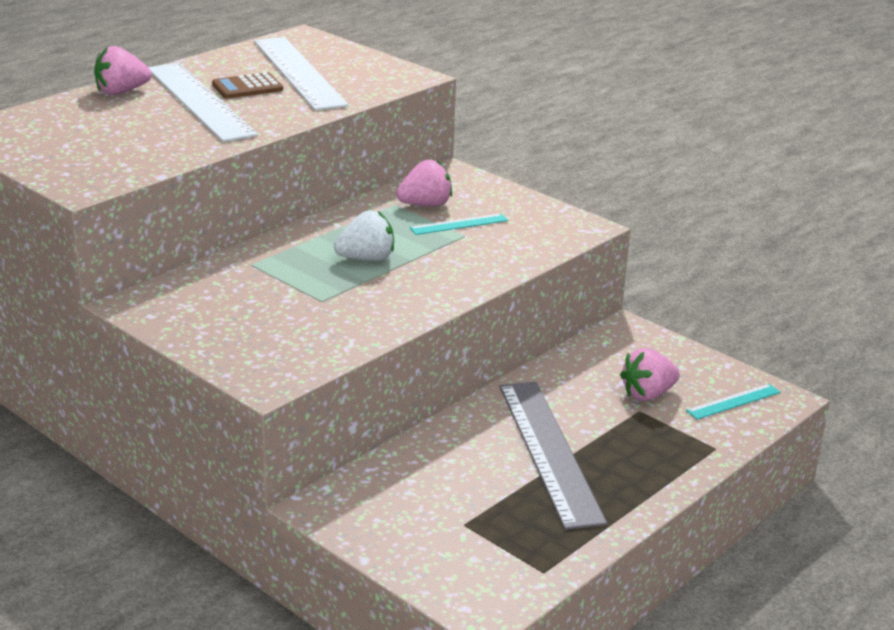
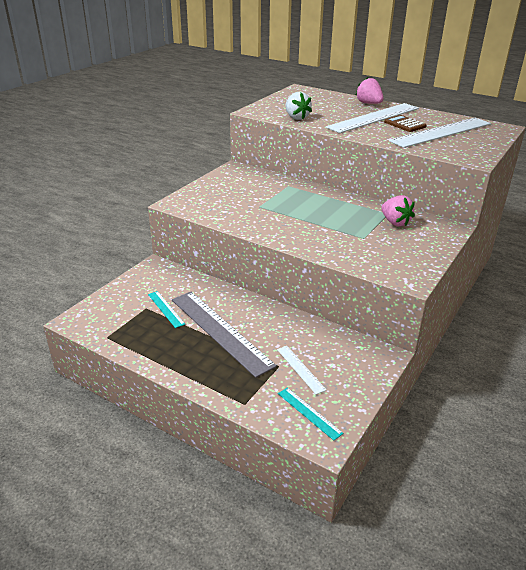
camera: 80 degrees right, 5 degrees up
white strawberry [334,211,394,261] -> white strawberry moved to [286,92,312,120]
turquoise ruler [410,213,508,235] -> turquoise ruler moved to [148,291,185,328]
grey ruler [499,382,607,530] -> grey ruler turned 75 degrees clockwise [172,292,277,378]
pink strawberry [620,348,680,401] -> white ruler [277,346,326,394]

